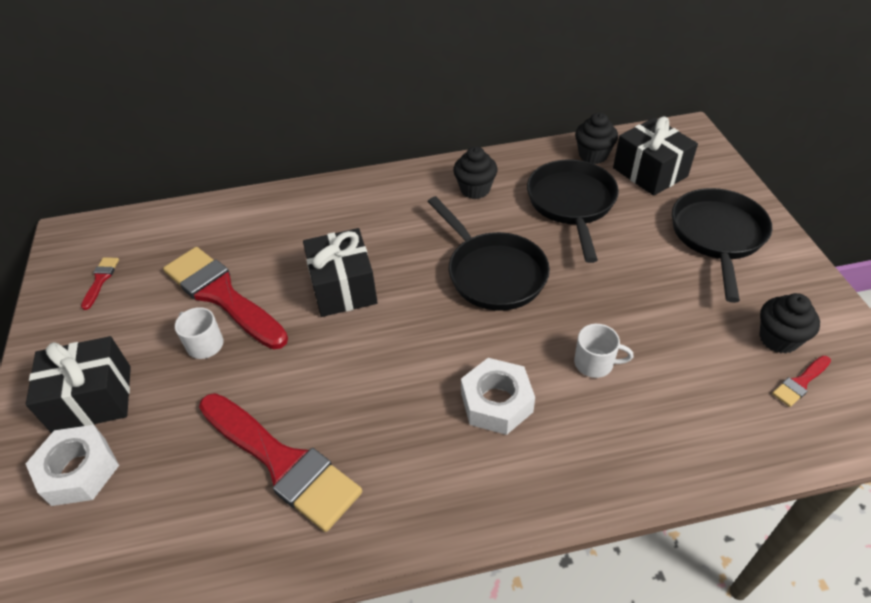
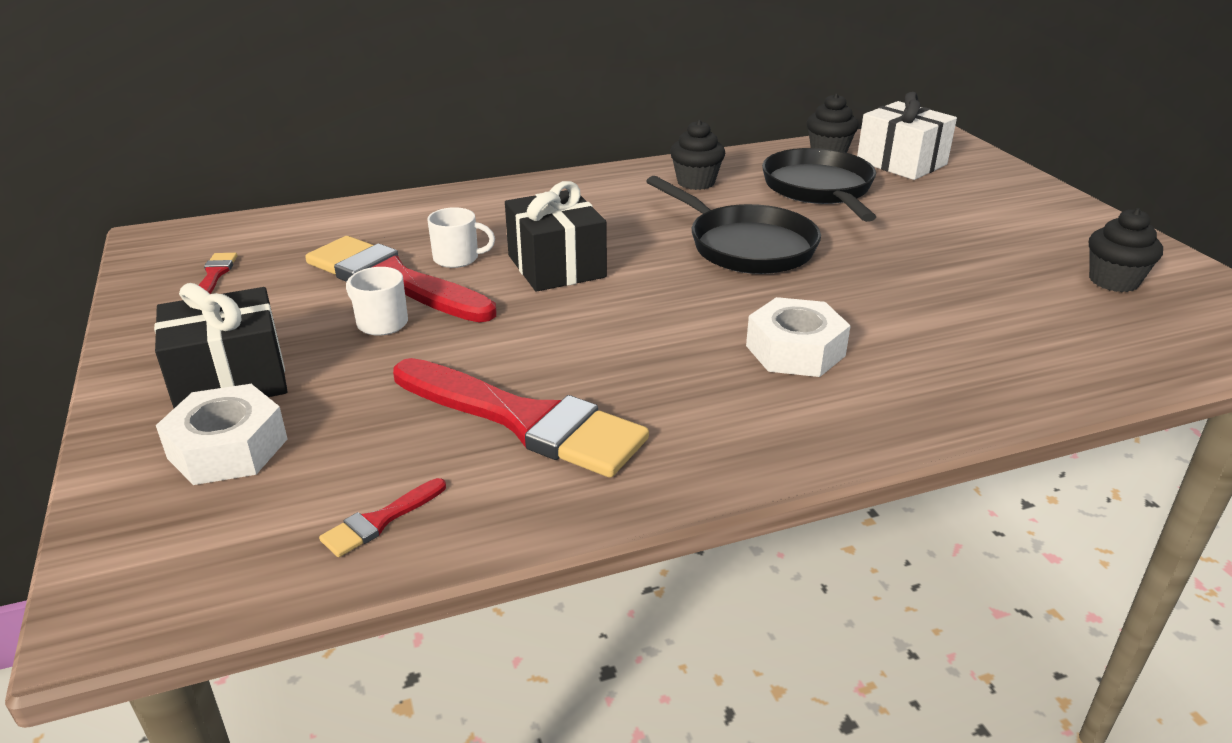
camera: 10 degrees left, 15 degrees down
white mug [574,324,634,378] -> white mug moved to [427,207,495,268]
black gift [613,117,698,196] -> white gift [857,92,957,180]
black pan [672,188,772,303] -> none
red brush [772,356,831,407] -> red brush moved to [319,478,446,557]

